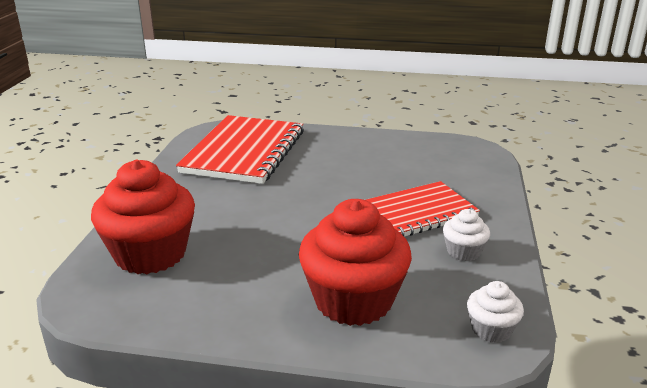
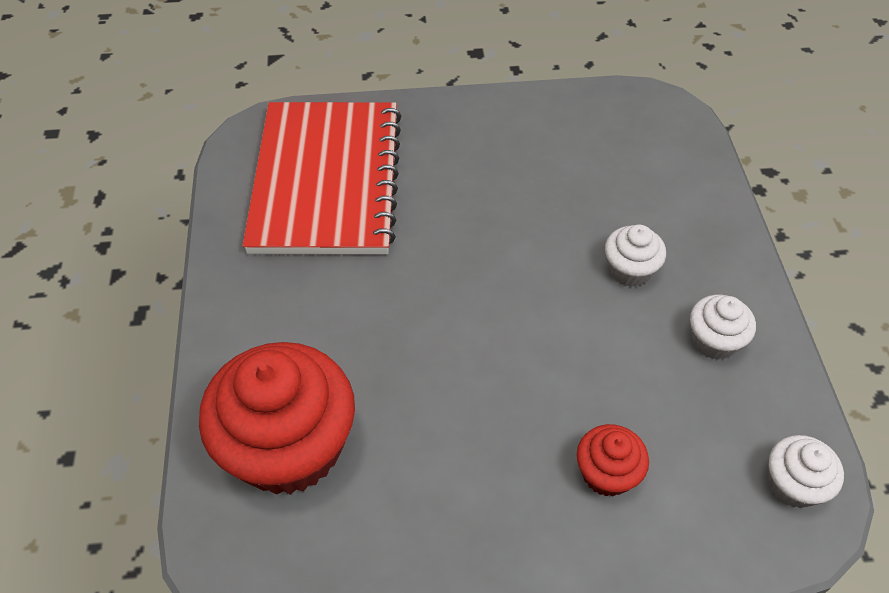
camera: 15 degrees left, 25 degrees up
red cupcake [299,199,412,326] -> red cupcake [577,424,649,497], size x0.47
red notebook [366,181,480,237] -> white cupcake [605,225,666,287]

